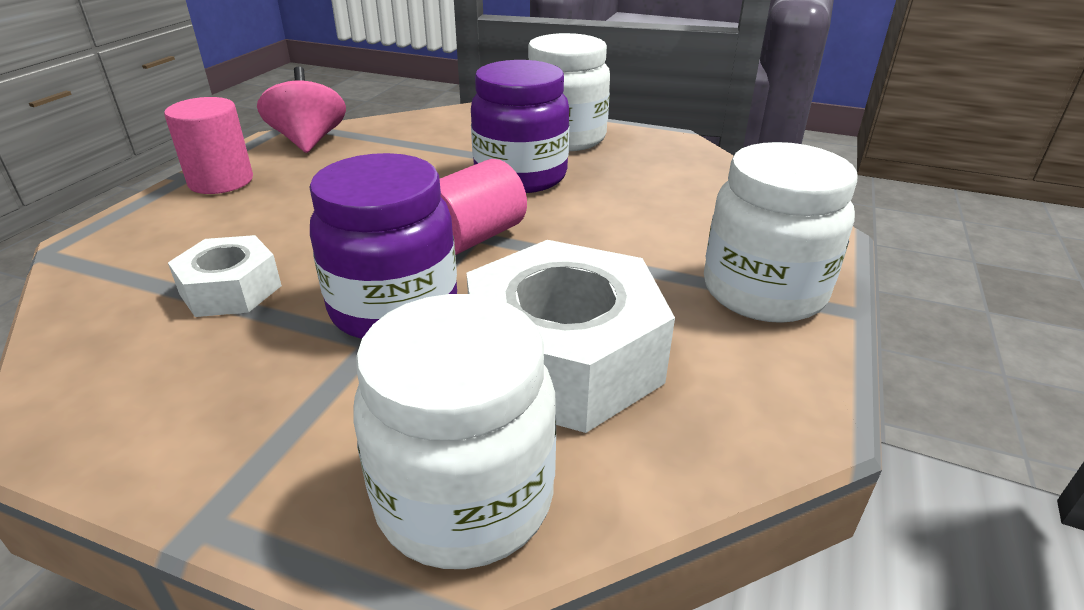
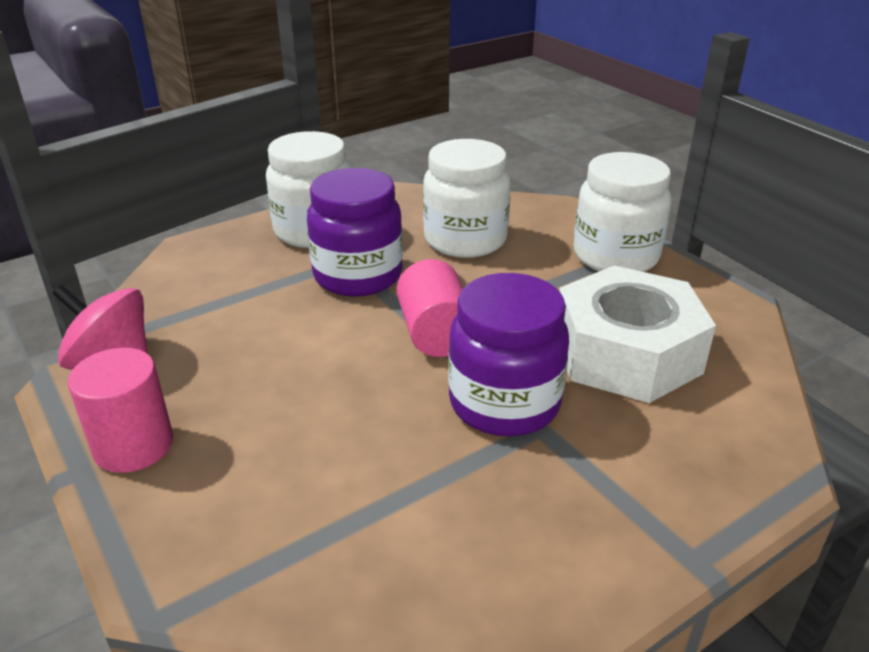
camera: 55 degrees left, 0 degrees up
white nut [168,235,282,317] -> none
white jar [353,294,556,569] -> white jar moved to [423,139,511,258]

